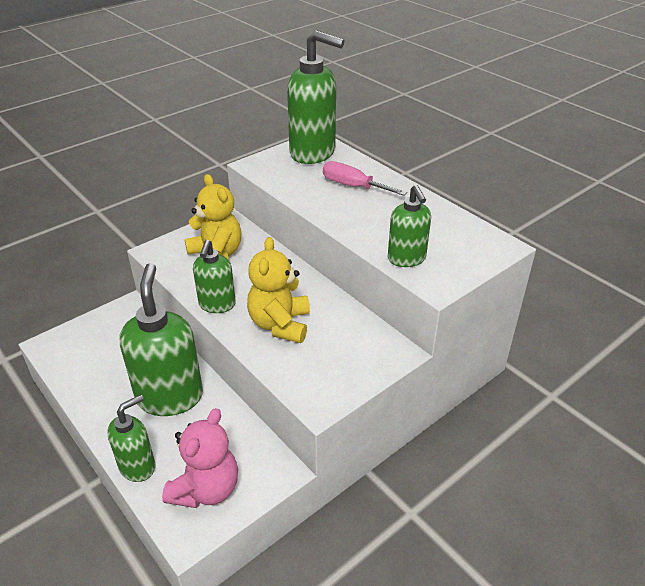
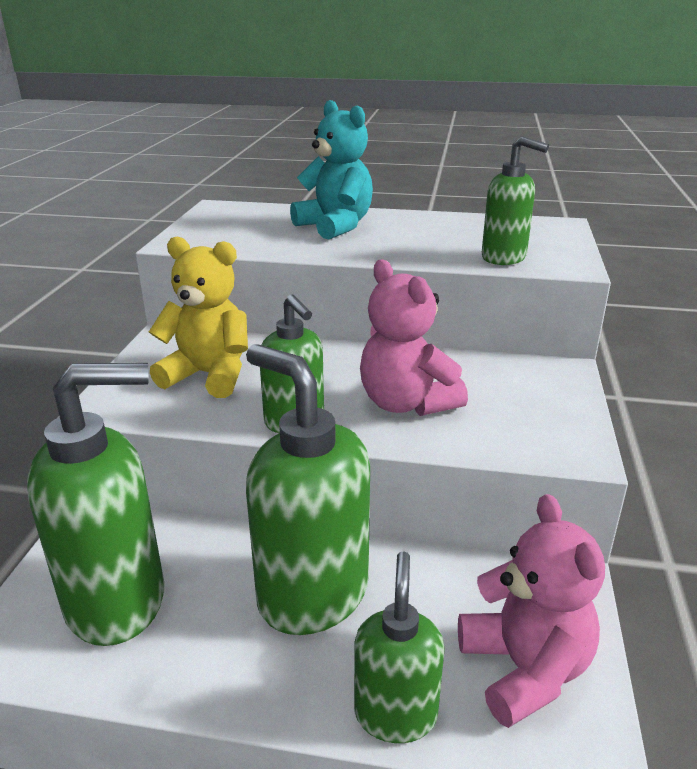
camera: 40 degrees left, 10 degrees down
yellow teddy bear [247,237,310,343] -> pink teddy bear [360,260,468,416]
green soap dispenser [287,30,344,164] -> green soap dispenser moved to [27,363,164,646]
pink screwdriver [323,161,407,196] -> turquoise teddy bear [290,100,373,239]

